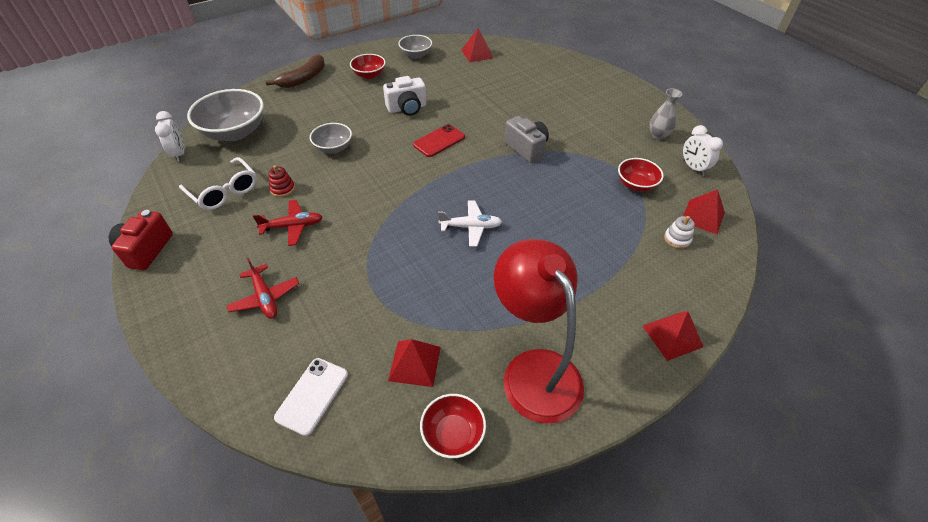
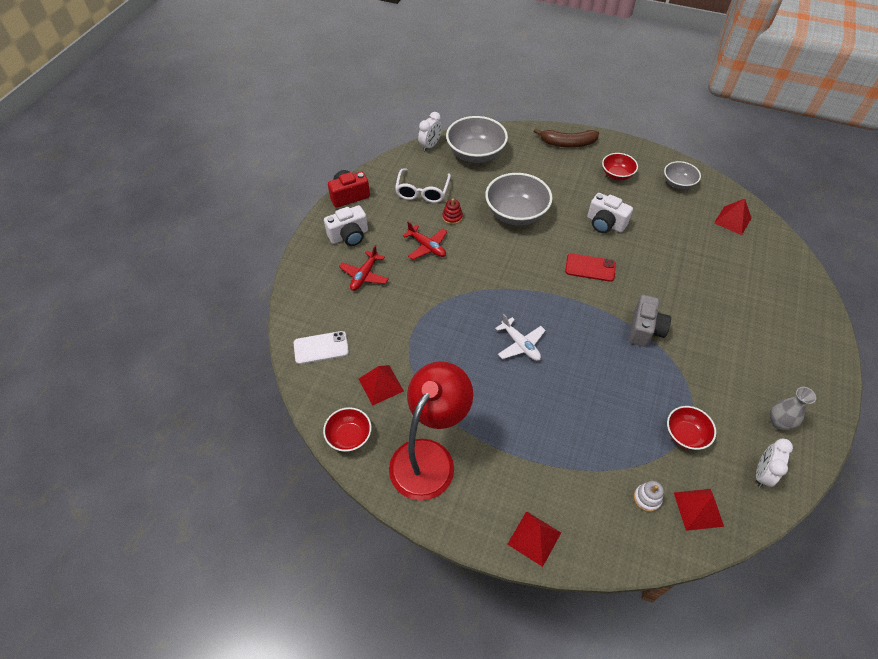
camera: 55 degrees right, 5 degrees up
grey bowl [310,123,352,153] -> grey bowl [485,173,552,226], size x1.77
none -> white camera [324,205,368,246]

